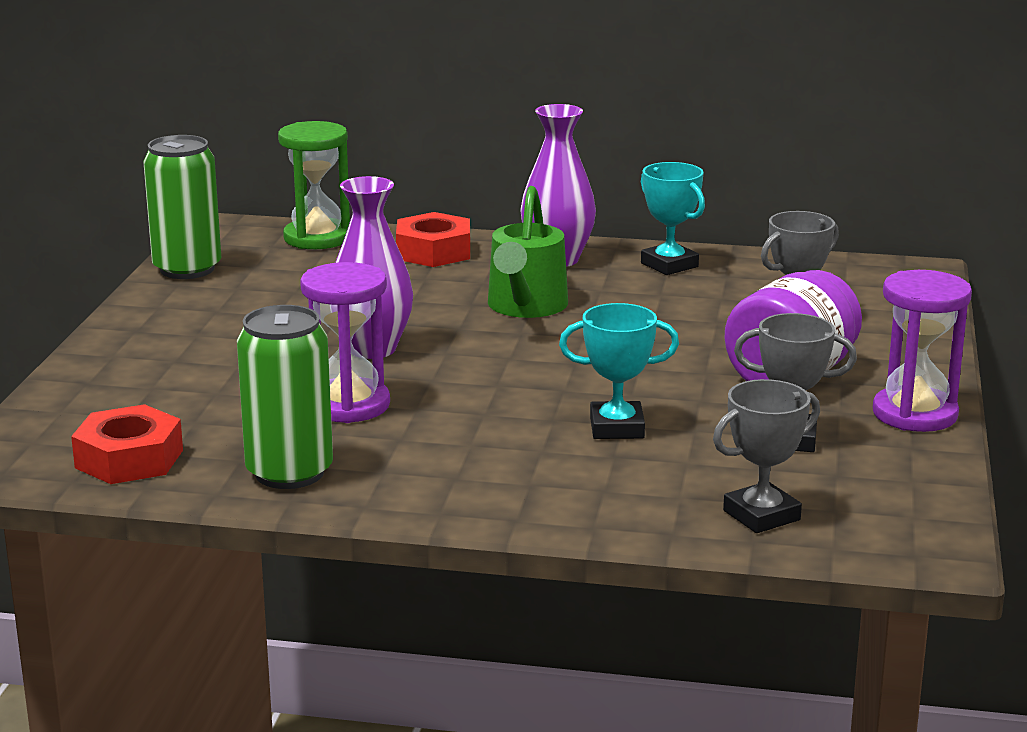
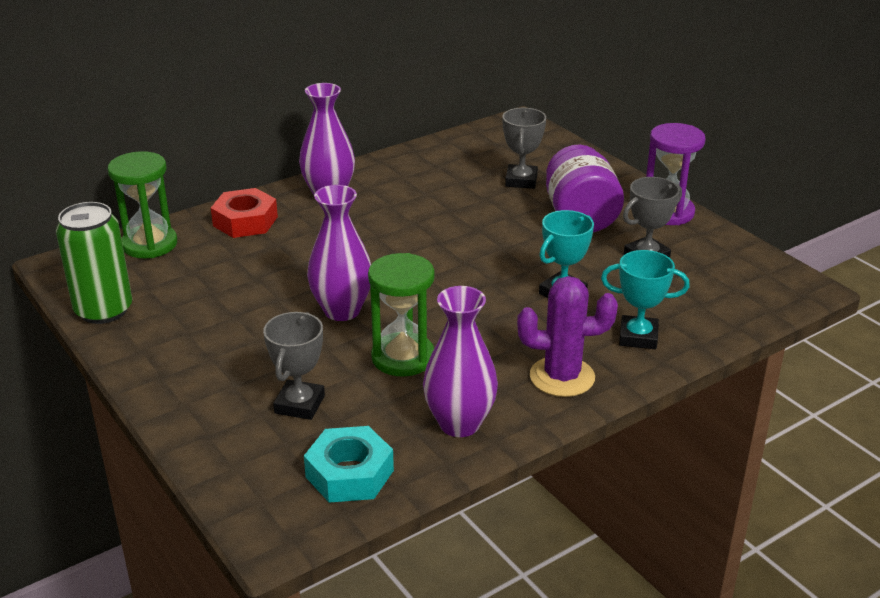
camera: 45 degrees left, 10 degrees up
red nut [71,404,183,484] -> turquoise nut [304,426,394,503]
green can [237,305,333,489] -> purple vase [423,286,498,437]
purple hourglass [300,262,390,423] -> green hourglass [368,253,435,377]
green watering can [488,186,568,318] -> none
turquoise trophy [641,162,705,275] -> turquoise trophy moved to [601,250,690,349]
grey trophy [713,379,820,533] -> grey trophy moved to [263,312,325,420]
none -> purple cactus [517,276,618,397]

